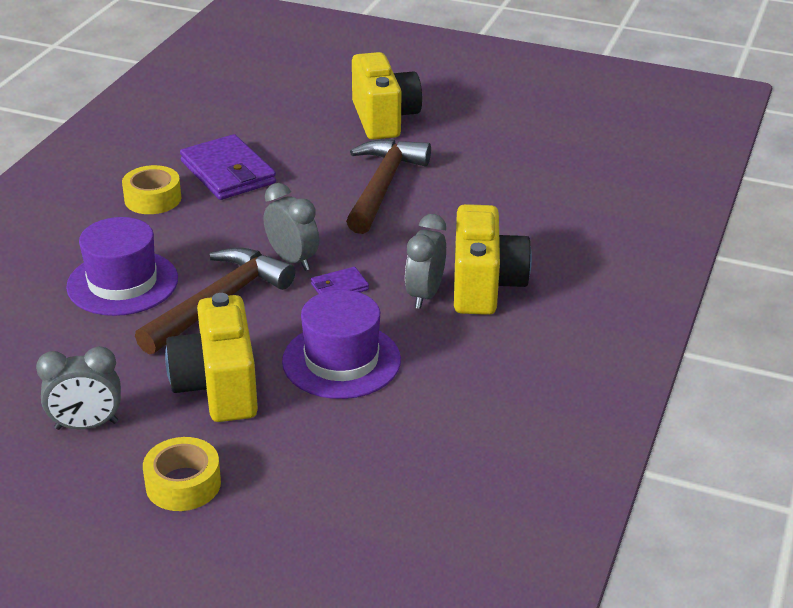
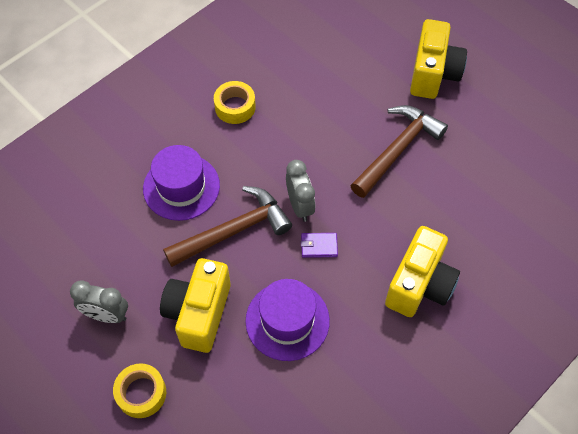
camera: 25 degrees right, 25 degrees up
purple wallet [180,134,276,200] -> none
grey clock [405,214,446,309] -> none

